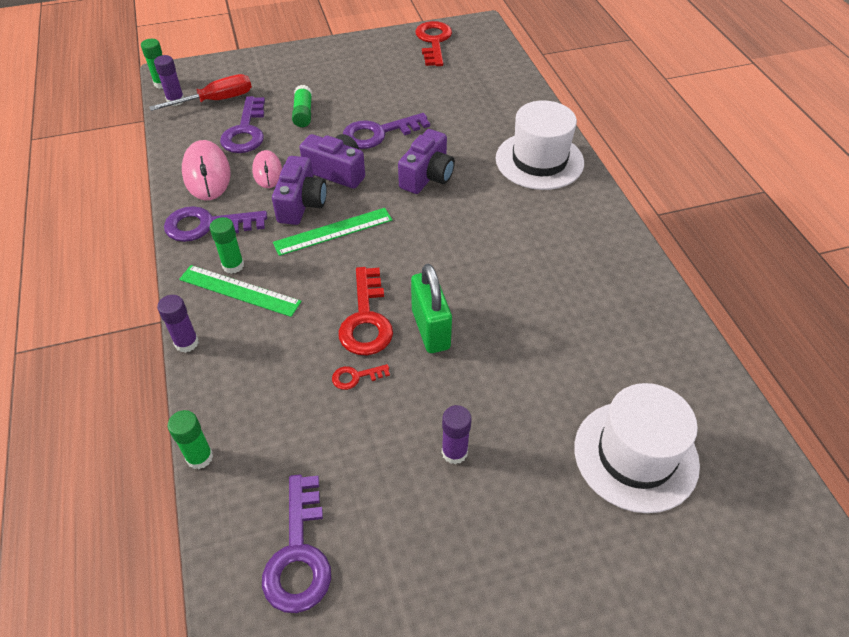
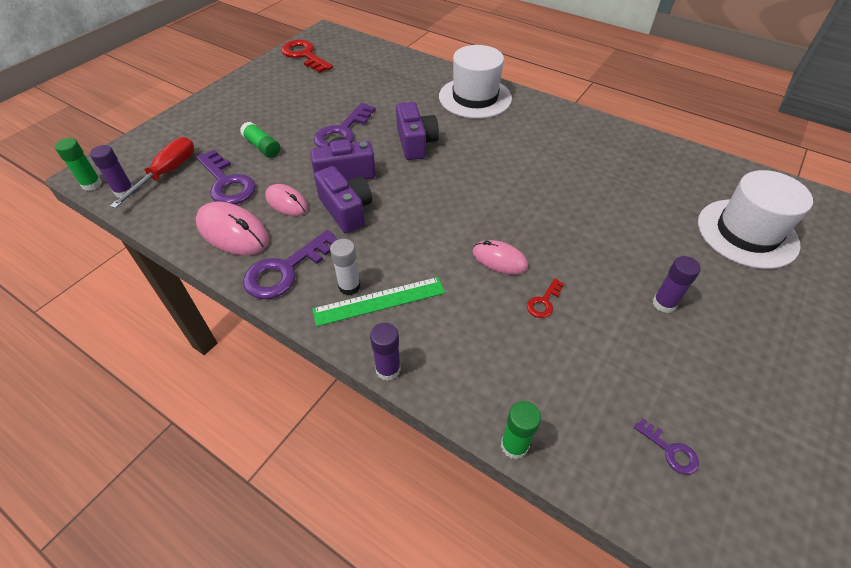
camera: 40 degrees left, 0 degrees up
green glue stick [210,217,244,274] -> white glue stick [330,239,361,295]
purple key [262,475,331,613] -> purple key [634,418,699,475], size x0.48
green ruler [273,208,392,256] -> none
red key [338,267,393,355] -> pink mouse [472,240,528,275]
green padlock [411,264,452,353] -> none

